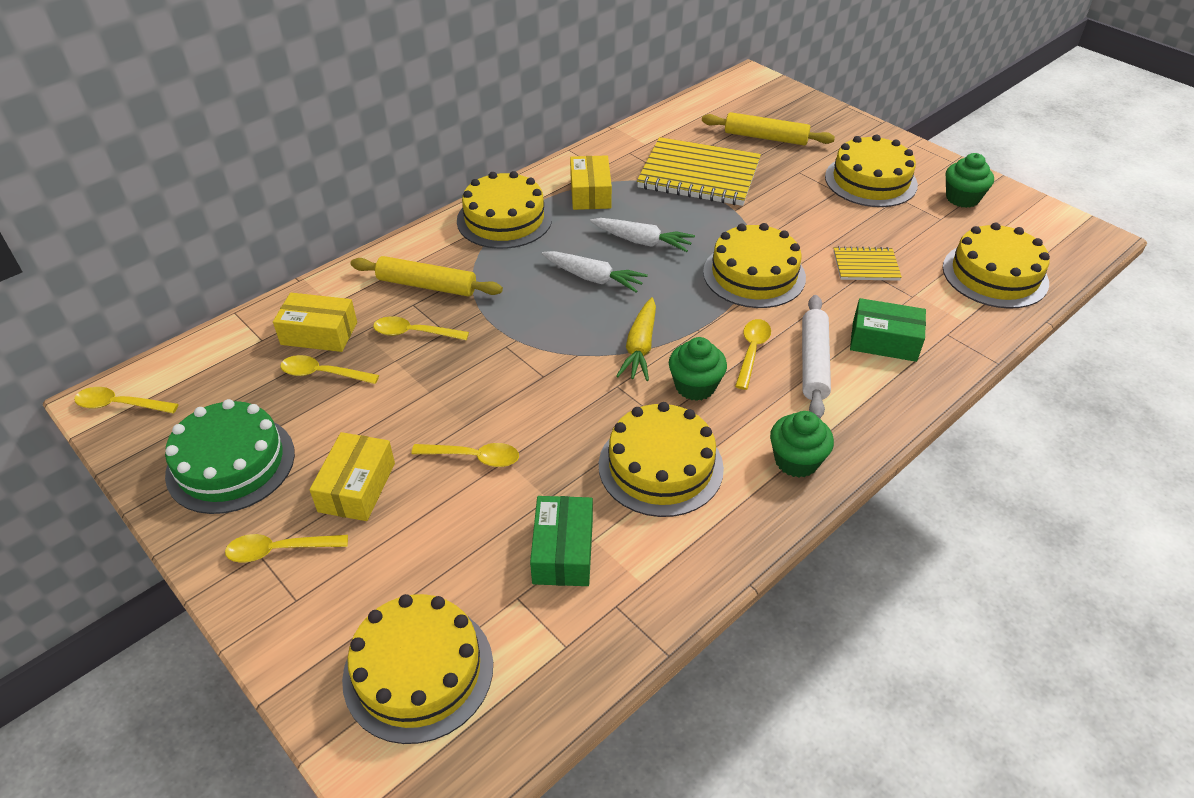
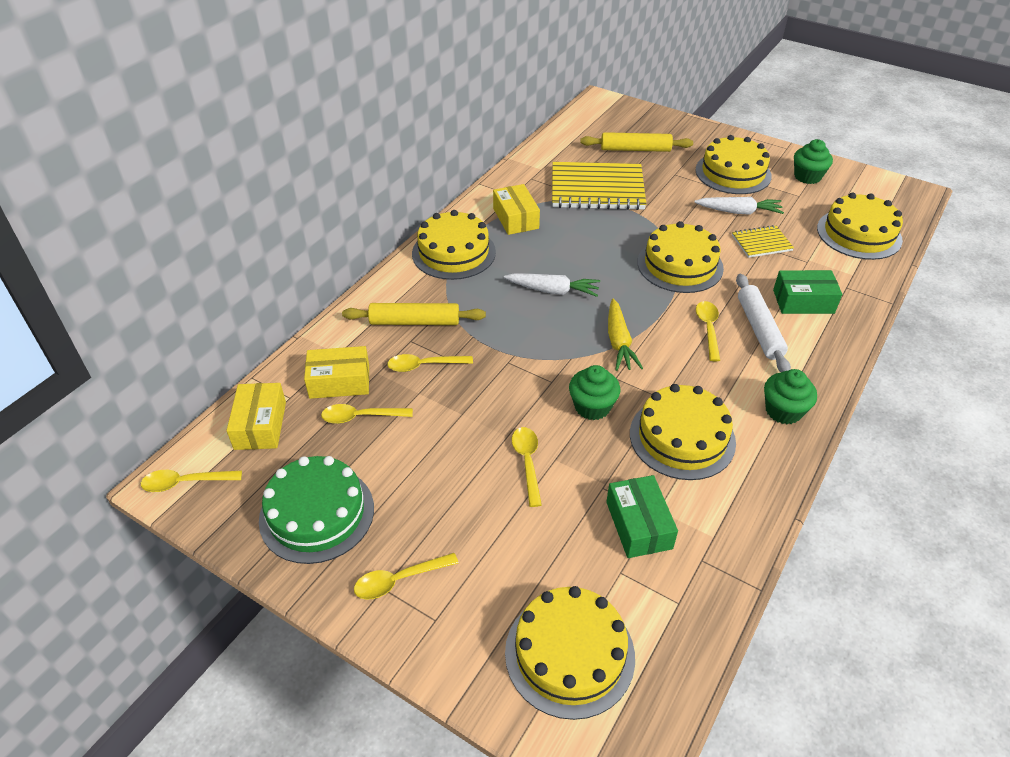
camera: 15 degrees left, 0 degrees up
yellow box [309,432,395,521] -> yellow box moved to [226,383,286,450]
yellow spoon [411,443,519,467] -> yellow spoon turned 90 degrees counterclockwise [512,427,542,507]
white carrot [590,218,695,252] -> white carrot moved to [695,197,784,215]
green cupcake [669,337,727,401] -> green cupcake moved to [569,365,620,420]

